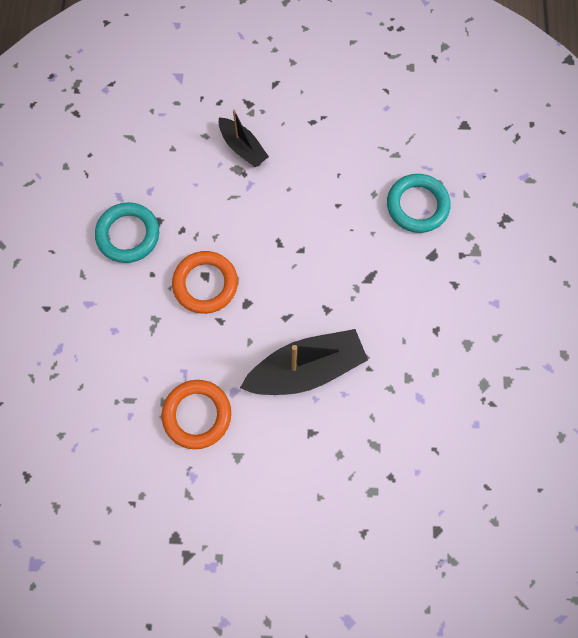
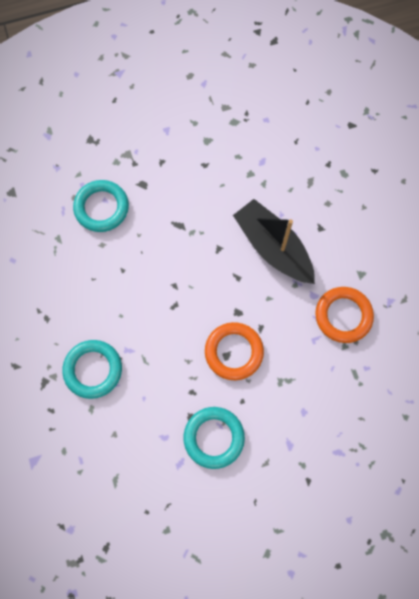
camera: 110 degrees left, 0 degrees up
black boat [219,110,269,167] -> turquoise ring [62,340,122,399]

